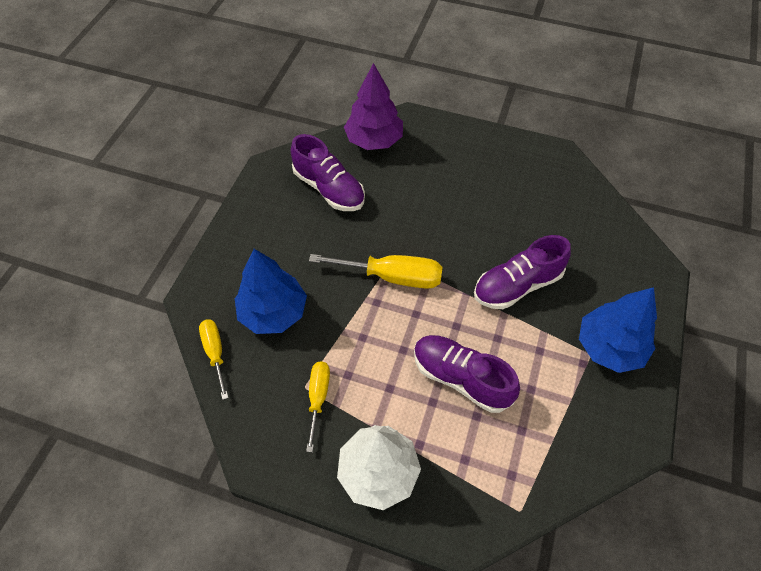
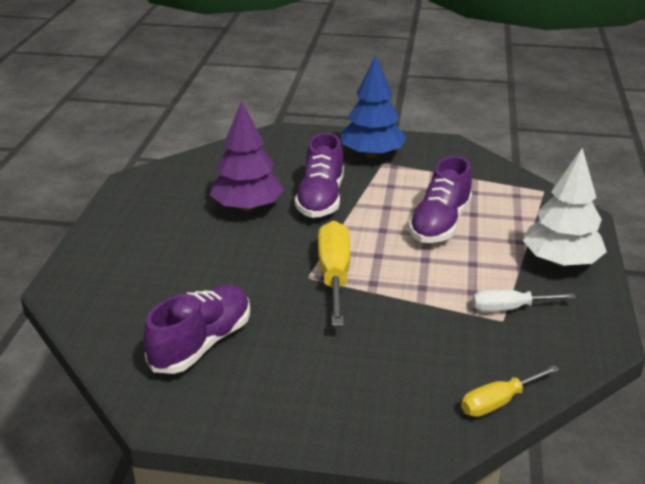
camera: 100 degrees left, 25 degrees down
blue tree [235,249,307,334] -> none
yellow screwdriver [306,361,330,452] -> white screwdriver [473,289,576,312]
purple tree [344,63,403,150] -> purple tree moved to [210,100,284,212]
purple shoe [474,235,571,309] -> purple shoe turned 45 degrees clockwise [295,133,344,218]

